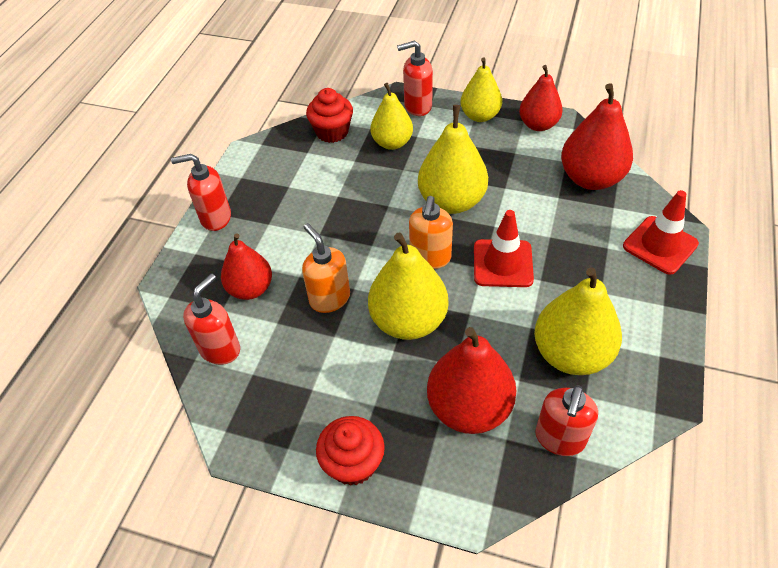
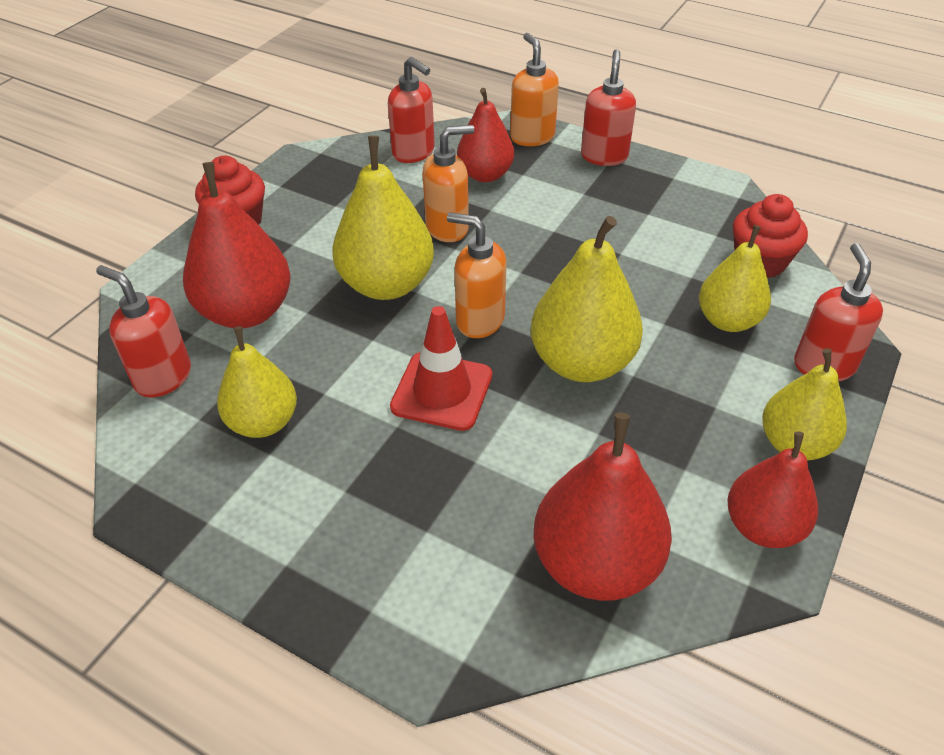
camera: 100 degrees right, 5 degrees down
yellow pear [534,267,622,375] -> yellow pear [217,326,297,438], size x0.67
red traffic cone [623,190,699,275] -> none
none -> orange soap dispenser [510,33,559,146]

